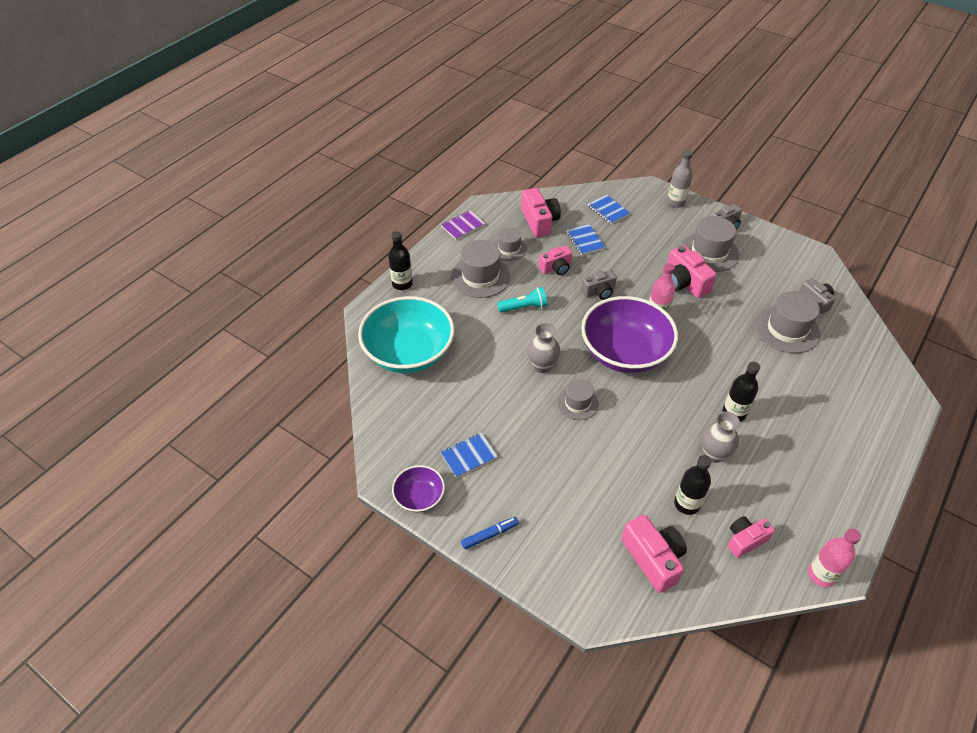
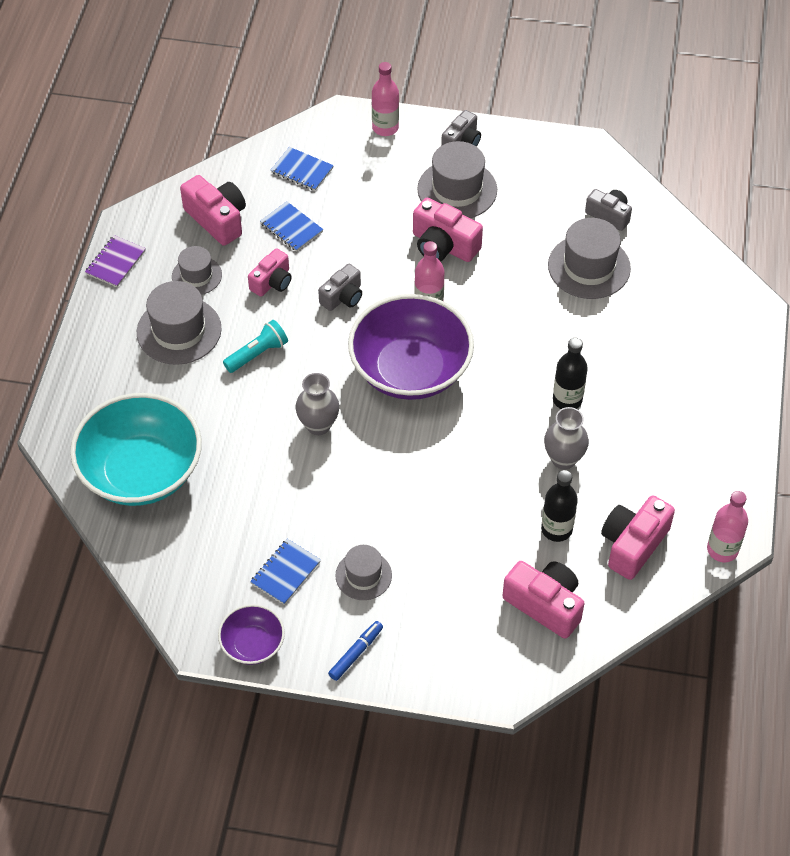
camera: 25 degrees left, 5 degrees up
black bottle [388,231,413,290] -> none
grey hat [557,379,599,420] -> grey hat moved to [335,545,392,600]
grey bottle [667,150,693,208] -> pink bottle [372,62,399,136]
pink camera [728,516,775,558] -> pink camera [601,495,675,580], size x1.53

